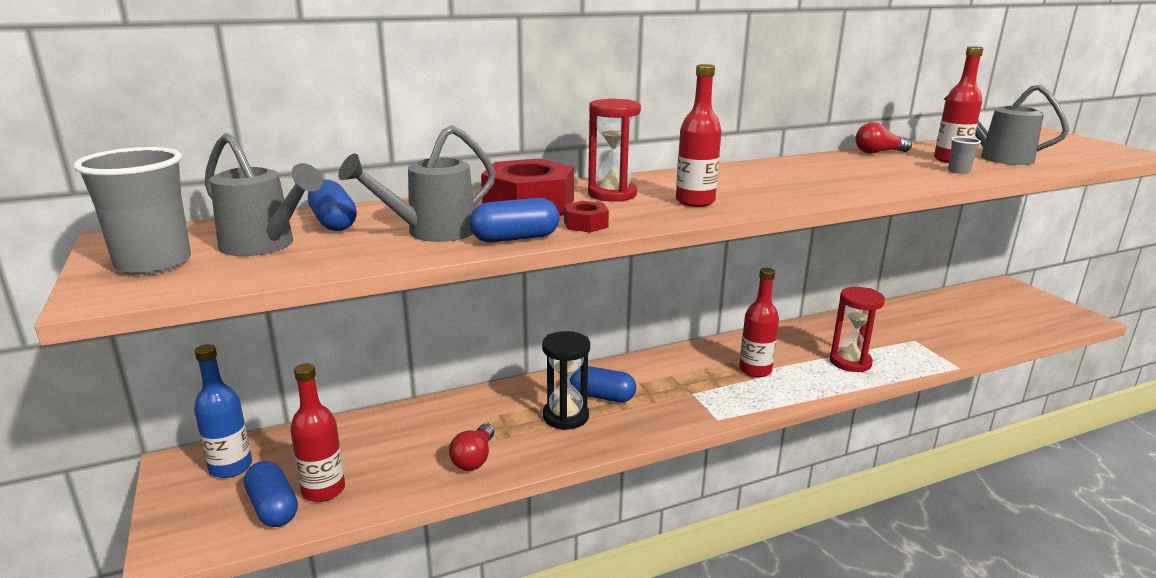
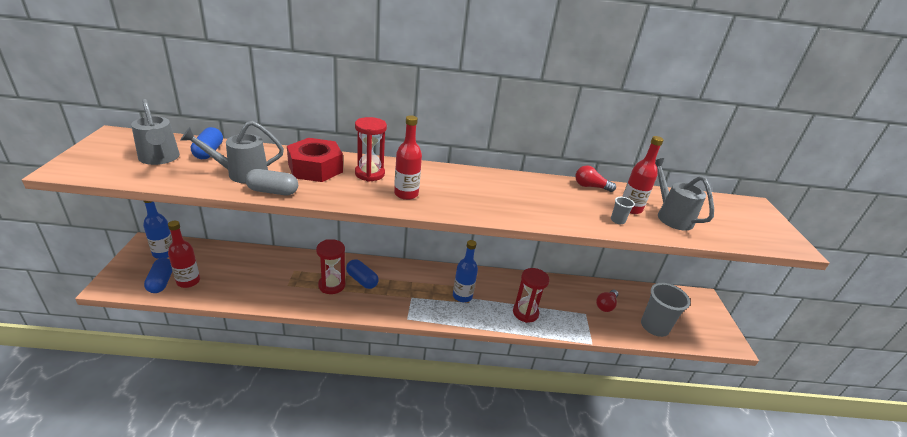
camera: 20 degrees right, 10 degrees up
grey cup [73,147,191,275] -> grey cup moved to [641,283,690,337]
red light bulb [449,423,495,471] -> red light bulb moved to [596,290,618,312]
blue capsule [469,198,560,243] -> grey capsule [245,169,298,195]
black hourglass [542,331,590,430] -> red hourglass [316,239,345,294]
red nut [564,201,609,233] -> none
red bottle [739,268,779,377] -> blue bottle [453,240,478,302]

